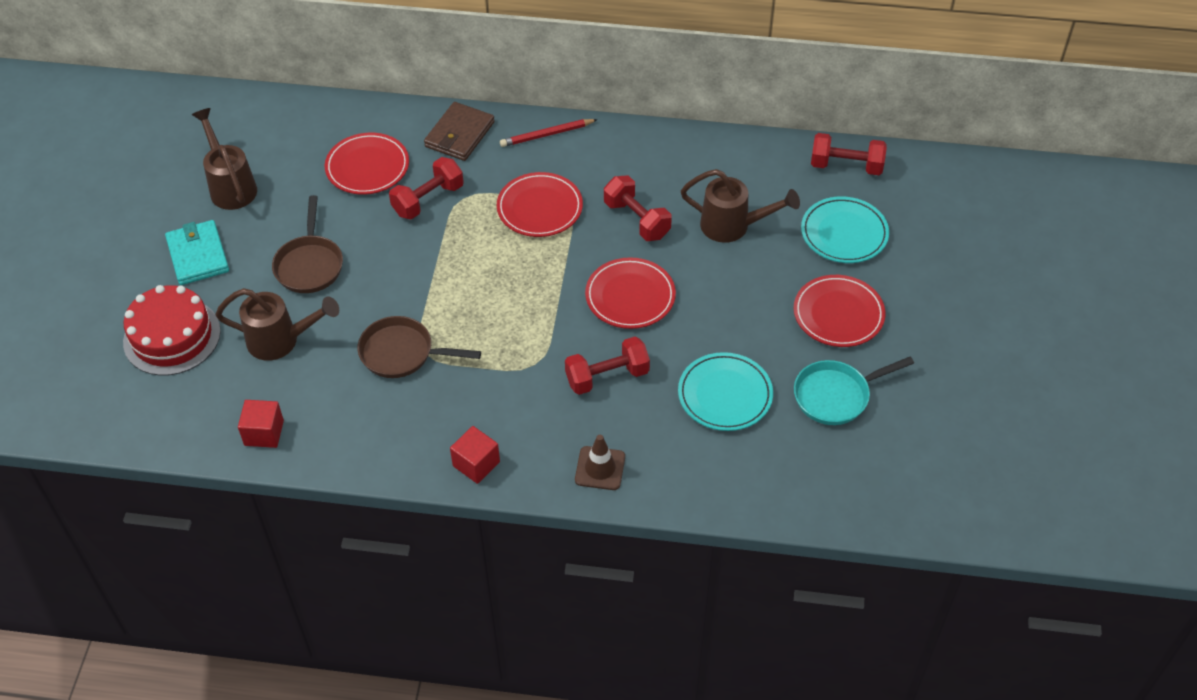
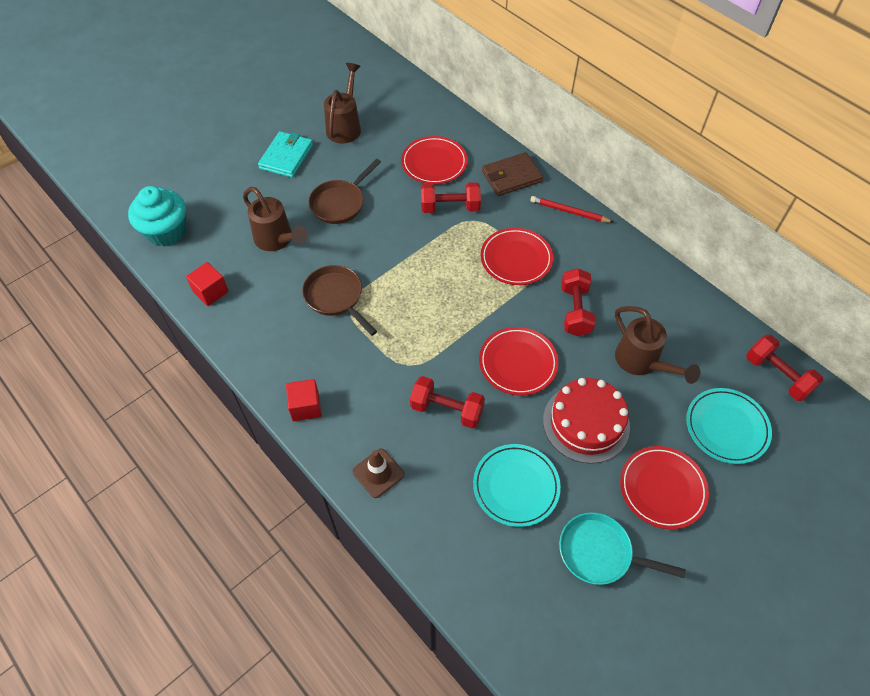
camera: 40 degrees right, 5 degrees up
red cake [123,285,221,376] -> red cake moved to [543,378,630,464]
none -> turquoise cupcake [128,186,186,246]

